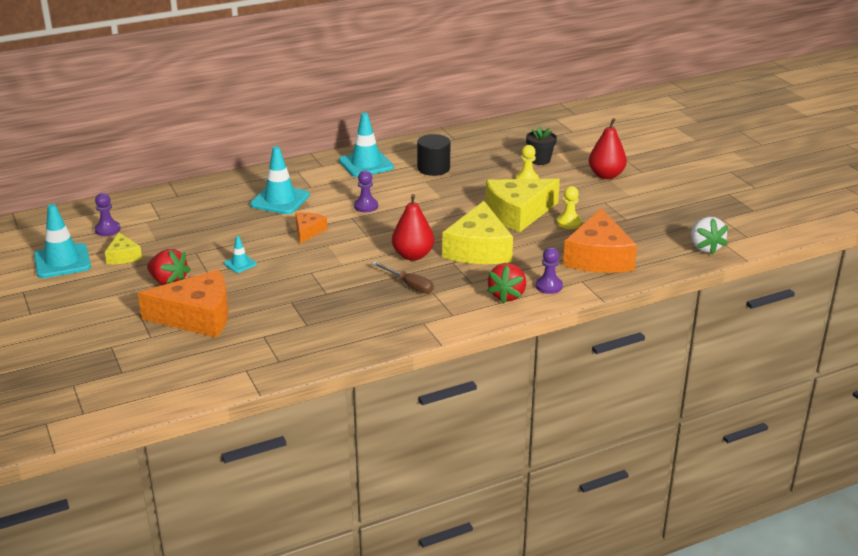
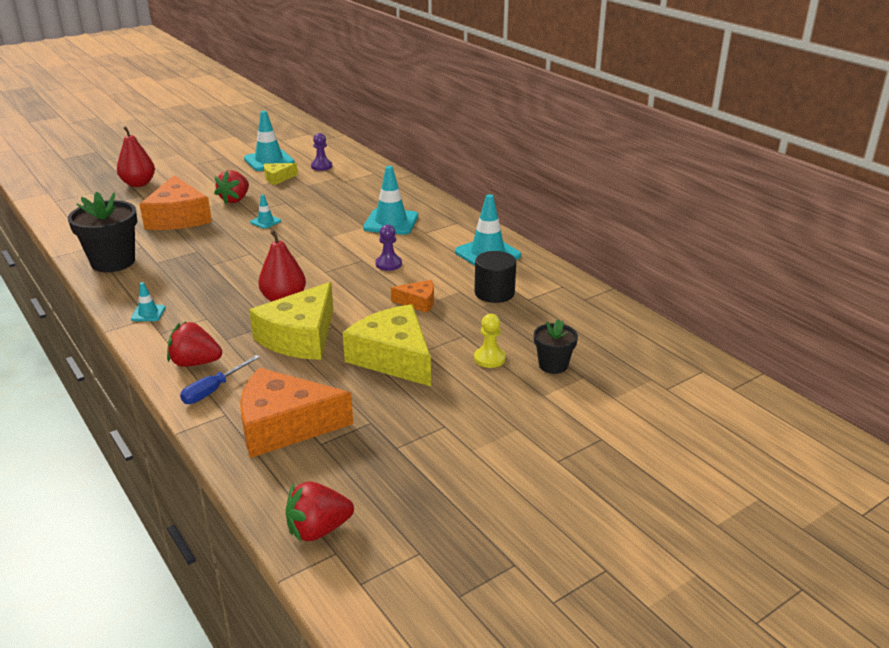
camera: 80 degrees right, 0 degrees up
orange cheese [295,212,327,243] -> orange cheese moved to [391,280,434,313]
brown screwdriver [372,262,434,294] -> none
yellow cheese [442,201,513,264] -> yellow cheese turned 60 degrees counterclockwise [249,282,333,360]
purple pawn [535,247,563,294] -> blue screwdriver [180,355,260,404]
yellow pawn [557,186,582,229] -> none
red pear [589,118,627,179] -> red pear moved to [117,126,155,187]
white strawberry [691,217,728,255] -> red strawberry [286,481,354,542]
none -> black flower pot [68,192,137,272]
none -> turquoise traffic cone [131,282,166,321]

